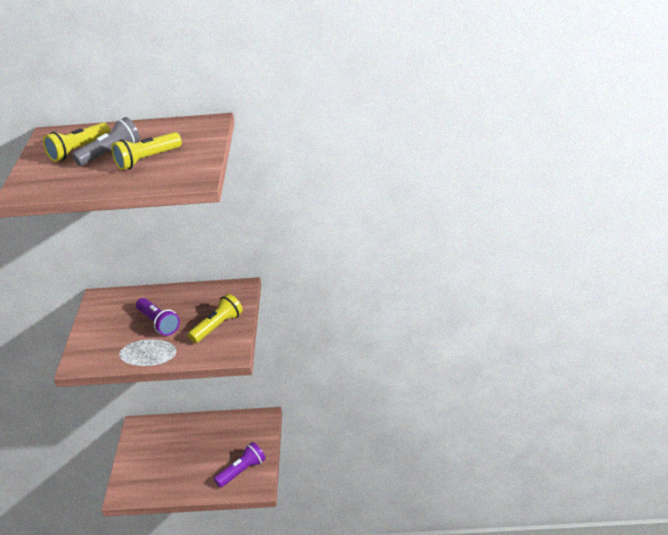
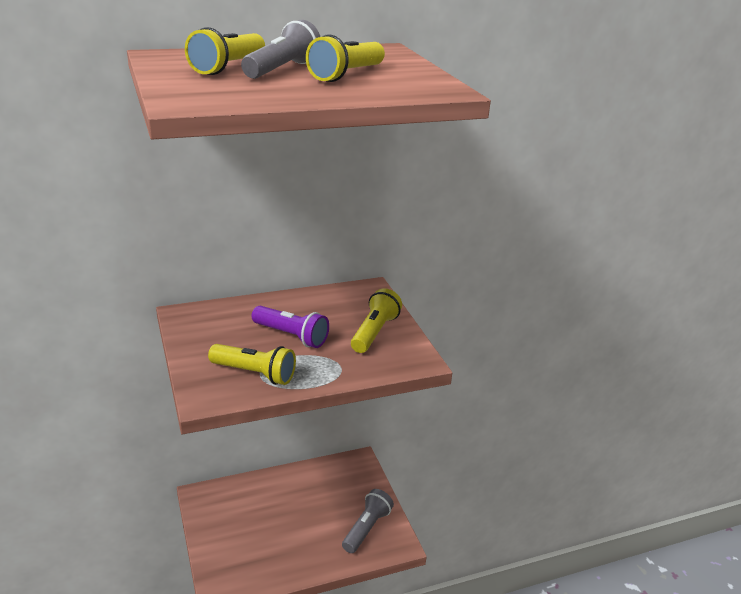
camera: 25 degrees left, 5 degrees down
purple flashlight [214,442,266,488] -> grey flashlight [342,489,394,553]
none -> yellow flashlight [208,344,296,385]

